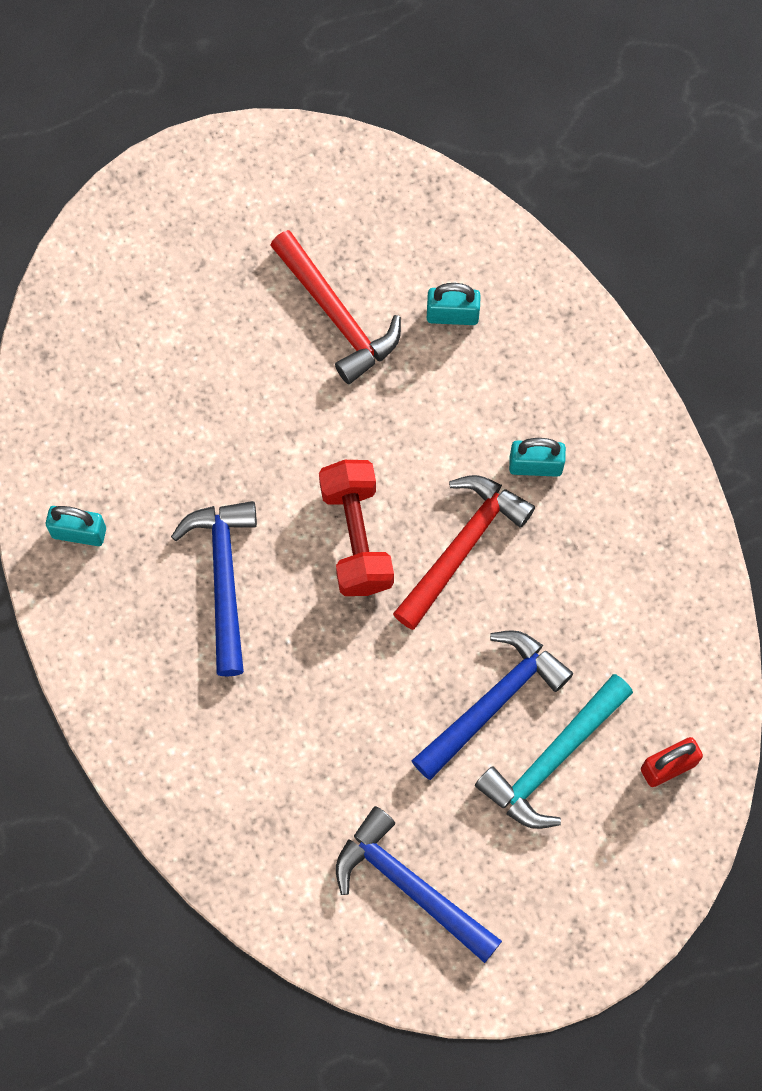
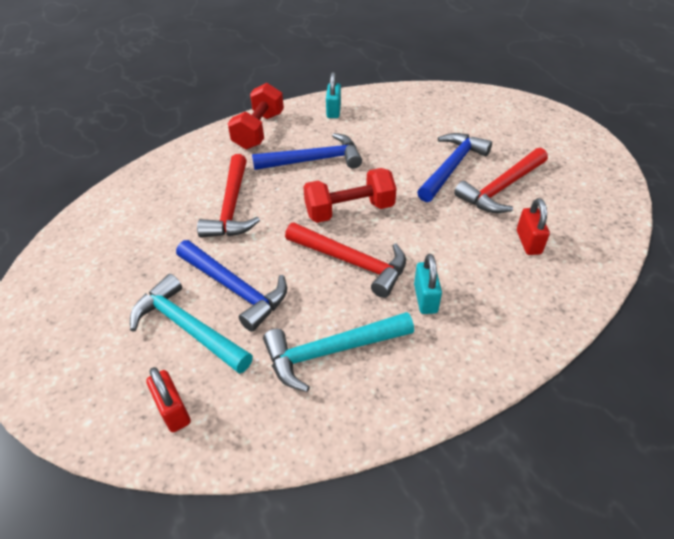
camera: 85 degrees right, 25 degrees down
blue hammer [336,806,502,963] -> blue hammer moved to [417,133,492,202]
turquoise padlock [427,283,481,325] -> red padlock [517,198,550,255]
none -> red hammer [197,154,260,238]
none -> red dumbbell [228,83,284,150]
none -> turquoise hammer [263,312,414,392]

